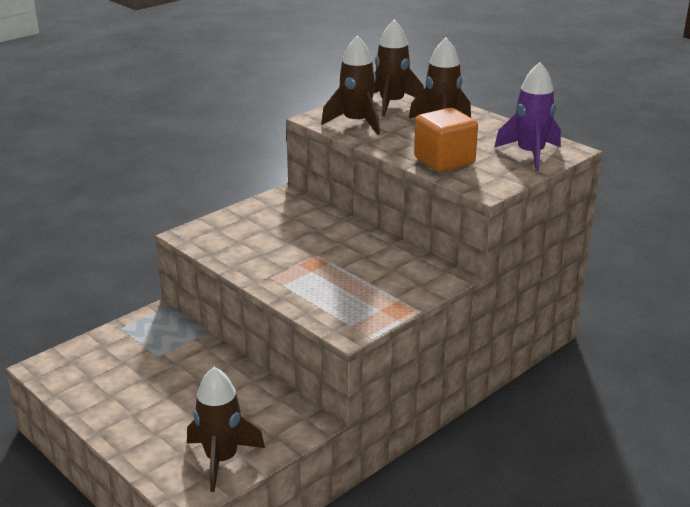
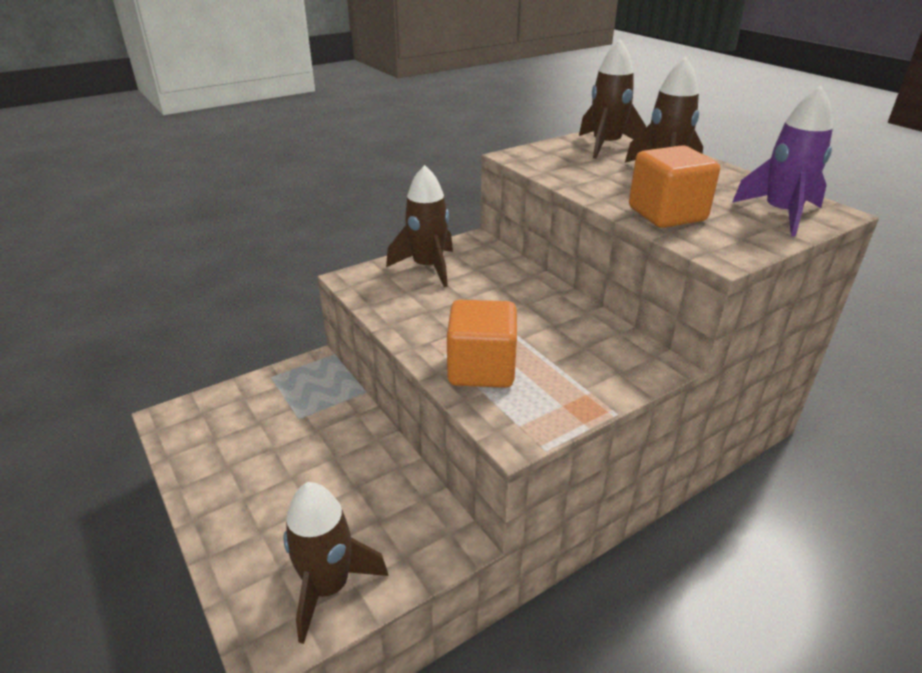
camera: 10 degrees right, 5 degrees up
brown rocket [321,35,380,135] -> brown rocket moved to [386,165,453,287]
none -> orange cube [447,300,517,388]

